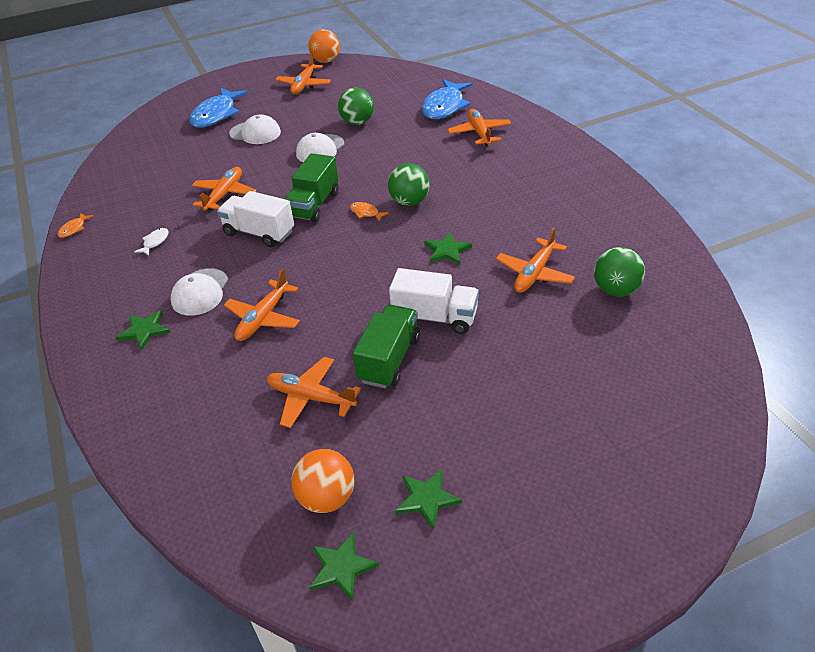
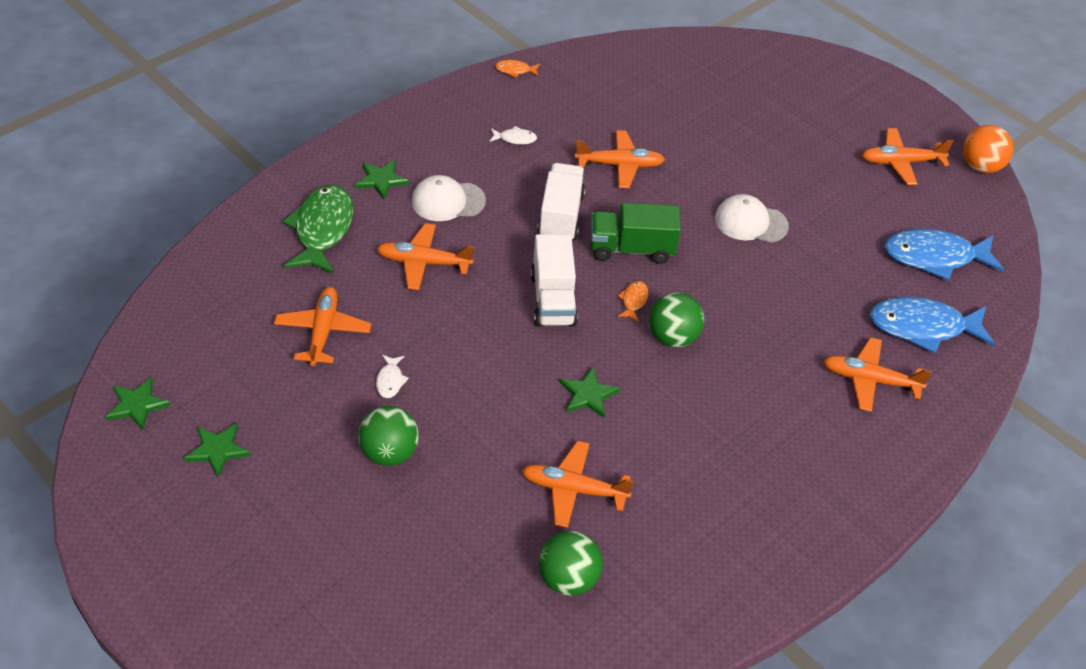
camera: 65 degrees right, 5 degrees up
blue fish [190,88,248,128] -> blue fish moved to [885,229,1004,280]
white cap [229,114,281,144] -> none
orange ball [291,449,354,513] -> none
green ball [338,88,374,125] -> green ball moved to [358,406,419,466]
green truck [353,304,420,388] -> white fish [376,355,409,398]
white truck [389,268,479,334] -> white truck moved to [530,234,578,327]
orange plane [447,109,511,146] -> orange plane turned 135 degrees counterclockwise [823,337,932,412]
none -> green fish [283,185,354,274]

